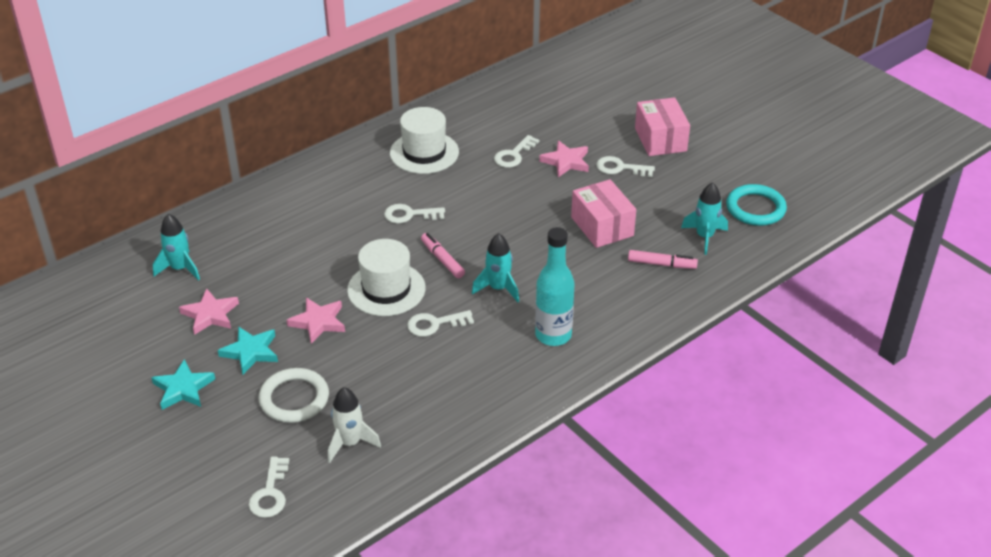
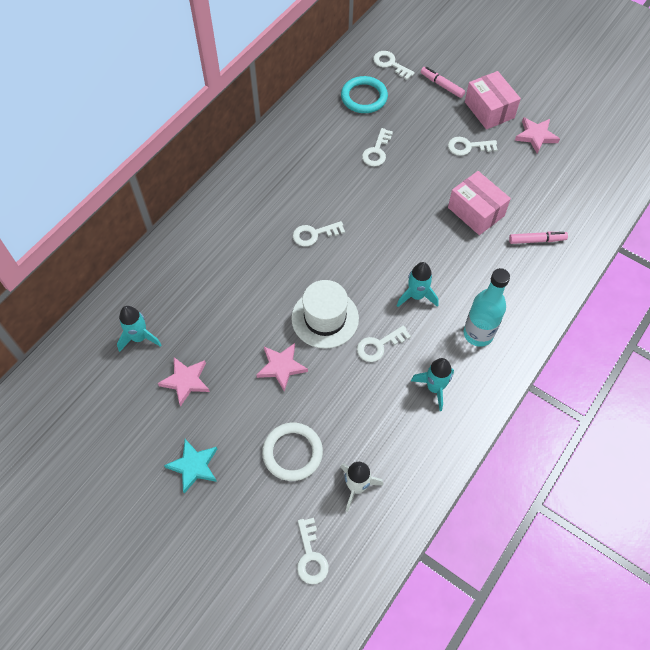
camera: 15 degrees left, 20 degrees up
turquoise star [218,326,278,375] -> none
white hat [390,107,459,174] -> none
pink marker [421,233,465,278] -> pink marker moved to [421,67,465,98]
pink star [539,140,589,177] -> pink star moved to [515,117,560,154]
turquoise rocket [681,182,728,255] -> turquoise rocket moved to [411,358,454,411]
turquoise ring [726,184,787,226] -> turquoise ring moved to [341,76,388,113]
none -> white key [373,51,415,80]

